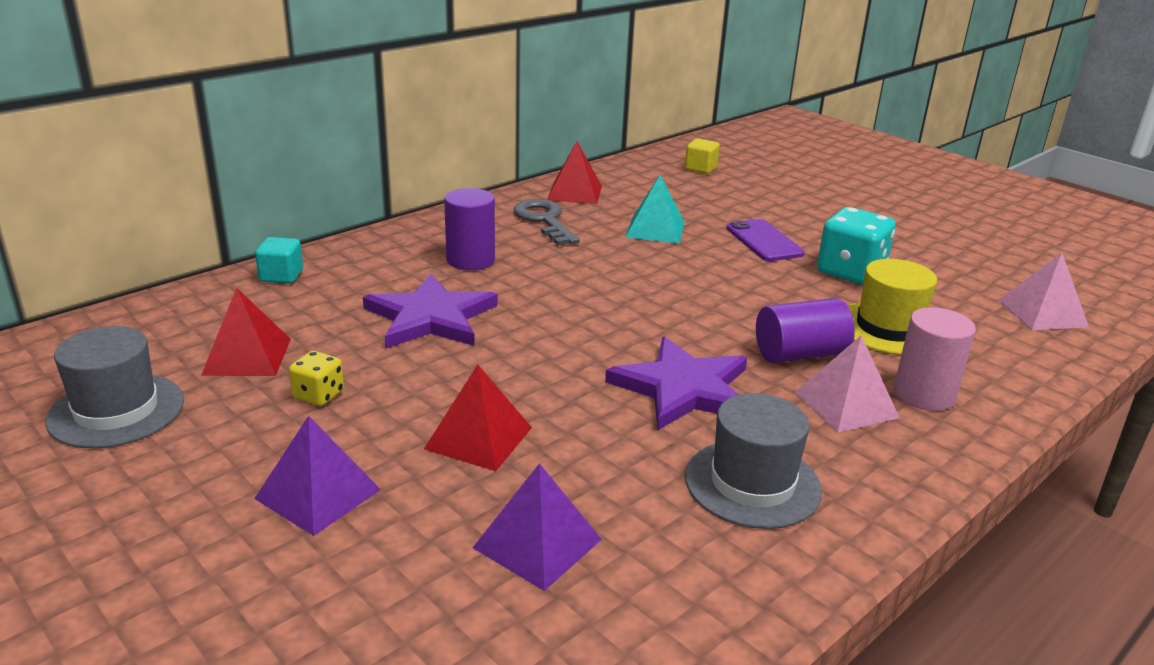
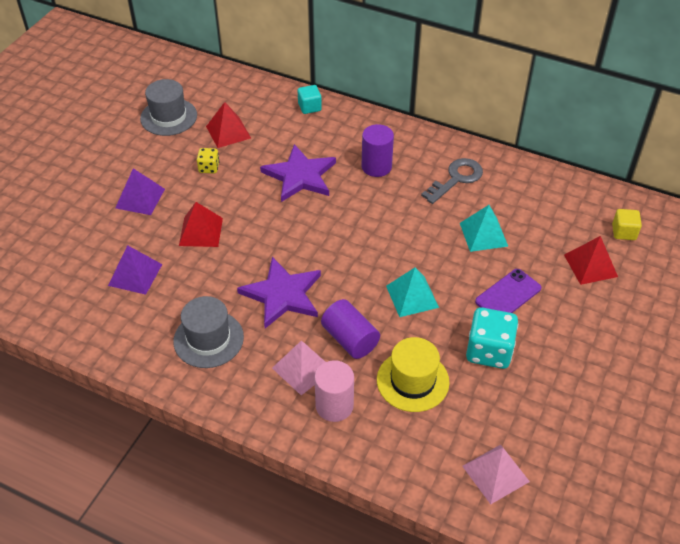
camera: 70 degrees right, 20 degrees up
red pyramid [547,141,602,204] -> red pyramid moved to [564,236,618,285]
none -> turquoise pyramid [386,267,439,317]

